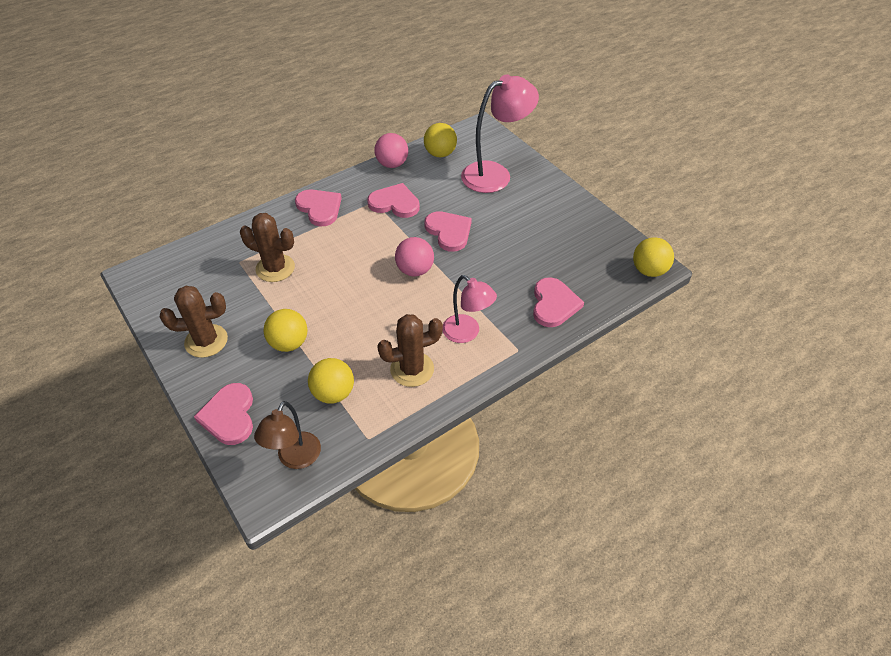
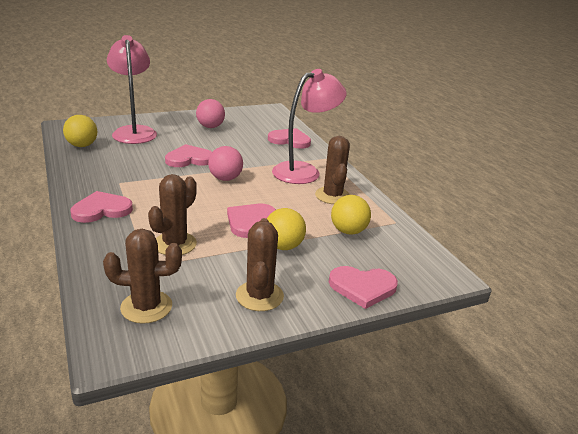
camera: 80 degrees left, 20 degrees down
brown lamp [254,401,321,469] -> none
pink heart [367,183,420,218] -> pink heart moved to [227,204,276,238]
pink ball [374,133,408,168] -> pink ball moved to [196,99,225,128]
pink lamp [443,275,497,343] -> pink lamp [272,69,347,184], size x1.61
yellow ball [633,237,674,277] -> none
none -> brown cactus [103,229,182,324]

